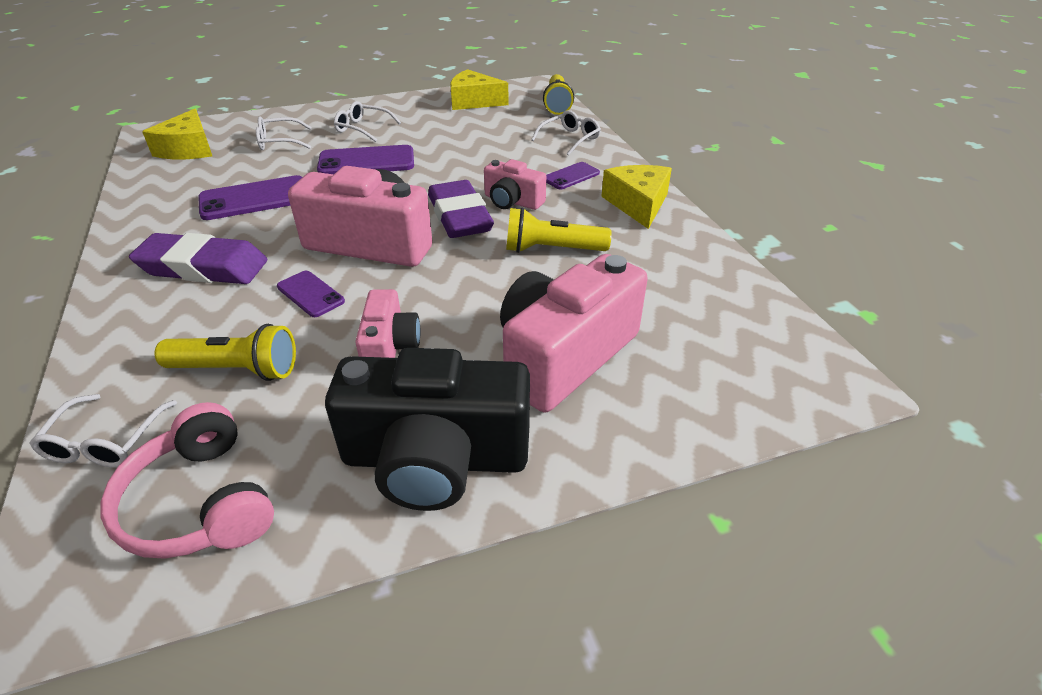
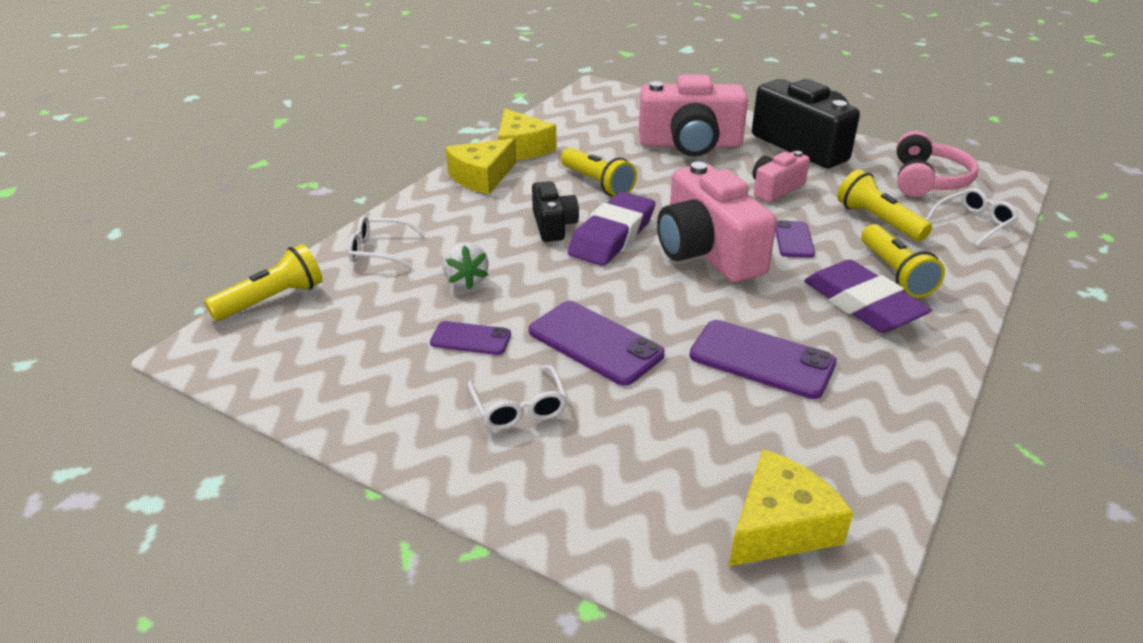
camera: 130 degrees left, 5 degrees down
white glasses [256,116,312,150] -> none
yellow cheese [450,69,509,110] -> yellow cheese moved to [498,109,556,160]
pink camera [484,159,546,210] -> black camera [532,181,579,242]
purple phone [546,162,600,189] -> purple phone moved to [430,321,511,355]
none -> white strawberry [442,242,489,289]
none -> yellow flashlight [861,224,945,298]

